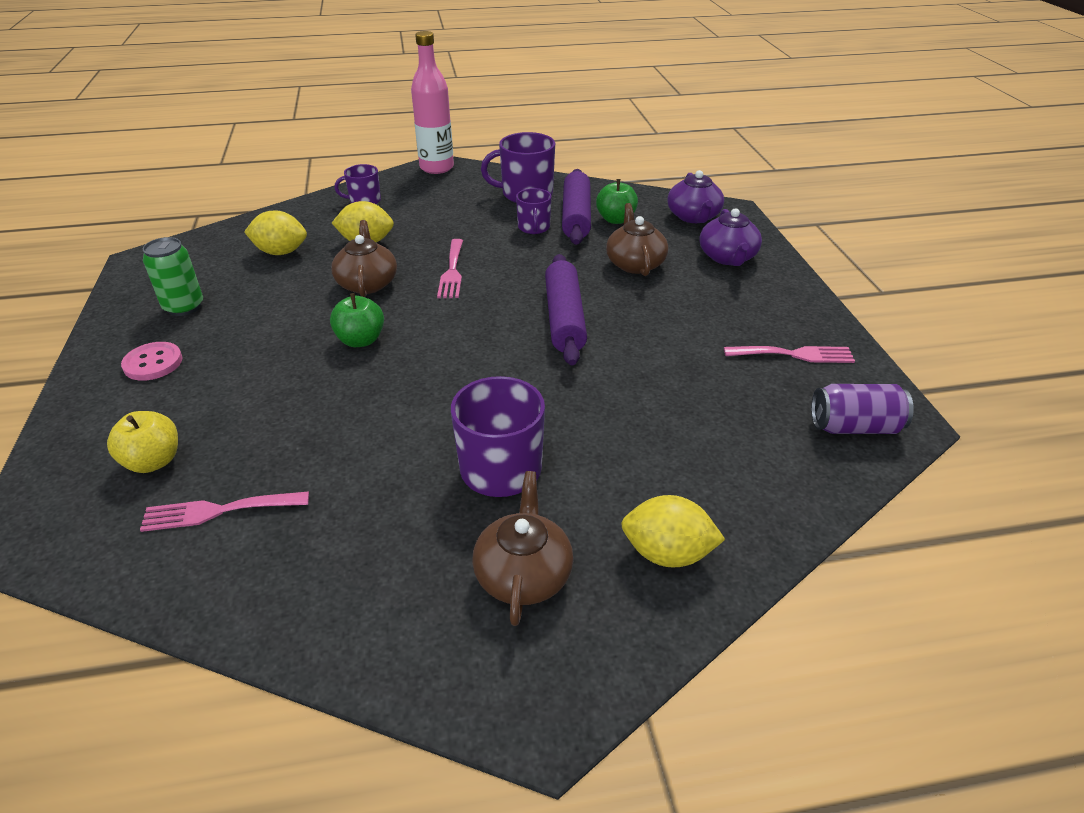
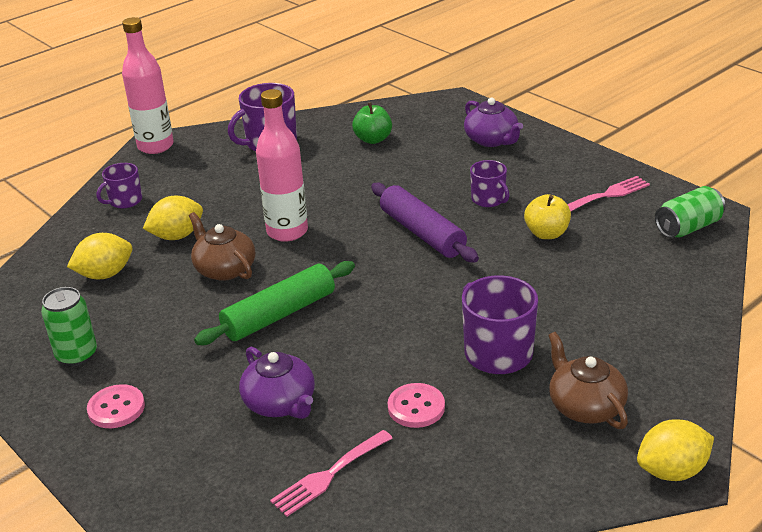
camera: 30 degrees left, 5 degrees down
yellow apple [107,411,178,473] -> yellow apple moved to [524,194,571,239]
green apple [330,293,384,347] -> green rolling pin [194,261,355,345]
pink fork [437,239,463,298] -> pink bottle [256,89,308,242]
purple mug [516,188,552,234] -> purple mug moved to [470,160,510,207]
purple rolling pin [562,169,591,245] -> none
brown teapot [606,203,668,276] -> none
yellow lemon [621,495,725,568] -> yellow lemon moved to [637,419,714,481]
purple teapot [667,170,724,223] -> purple teapot moved to [239,347,315,419]
purple can [811,384,914,434] -> green can [655,186,725,238]
none -> pink button [388,383,445,428]

